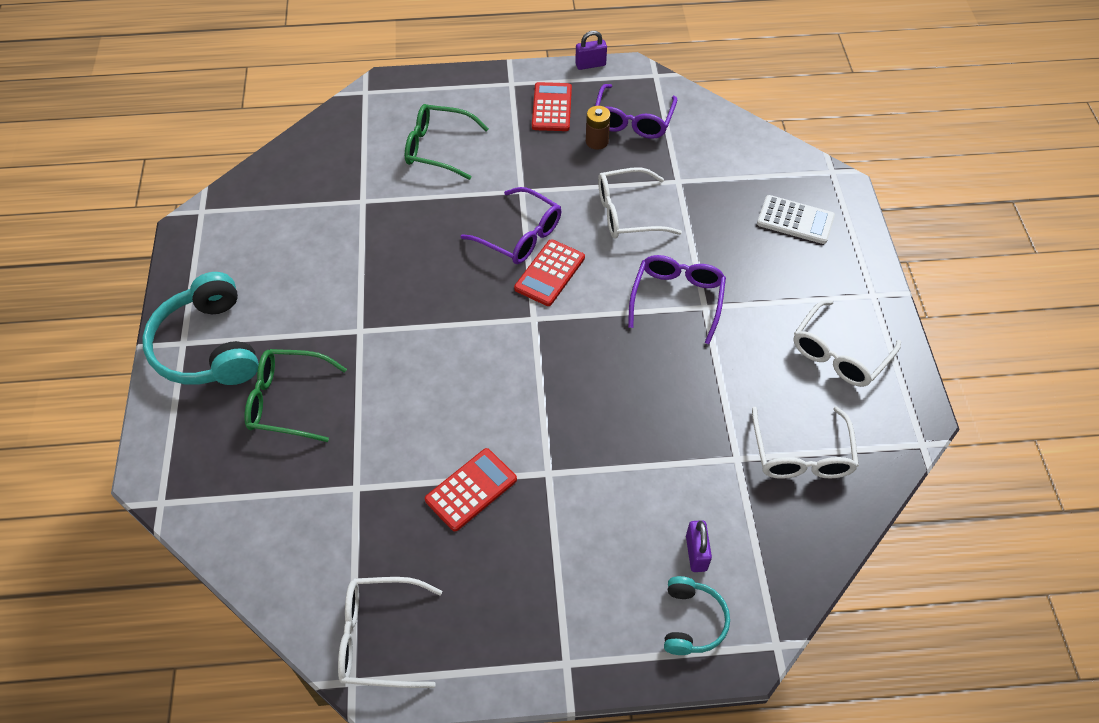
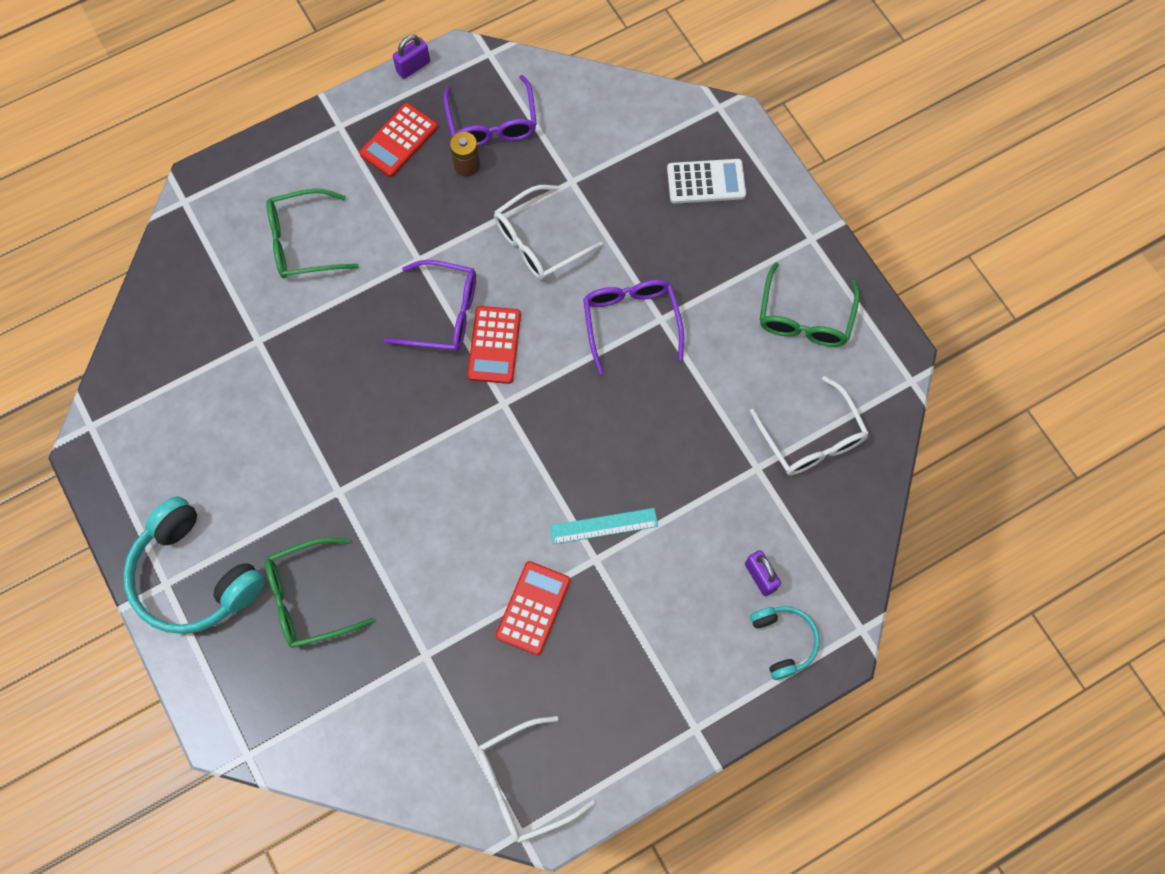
camera: 25 degrees left, 15 degrees up
red calculator [532,82,572,131] -> red calculator turned 120 degrees counterclockwise [359,103,438,177]
white glasses [793,300,901,387] -> green glasses [760,262,860,347]
none -> turquoise ruler [550,508,658,544]

